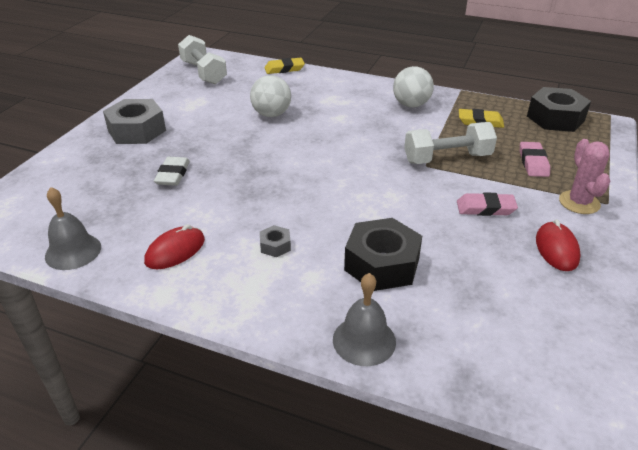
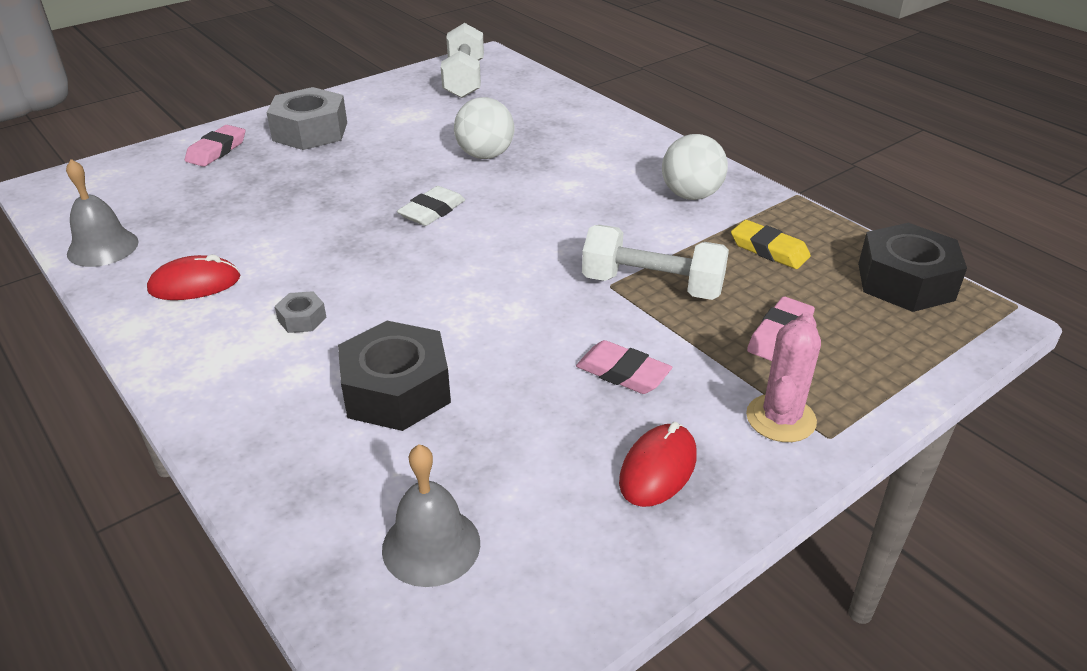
camera: 30 degrees right, 0 degrees up
white eraser [154,157,190,186] -> white eraser moved to [397,186,465,226]
yellow eraser [265,58,305,74] -> none
grey bell [333,273,396,366] -> grey bell moved to [382,444,480,587]
none -> pink eraser [185,125,245,167]

